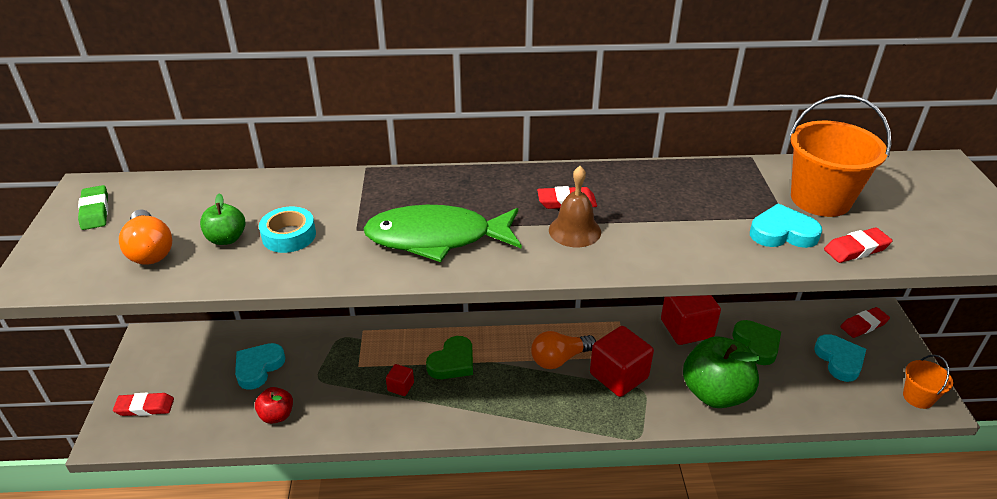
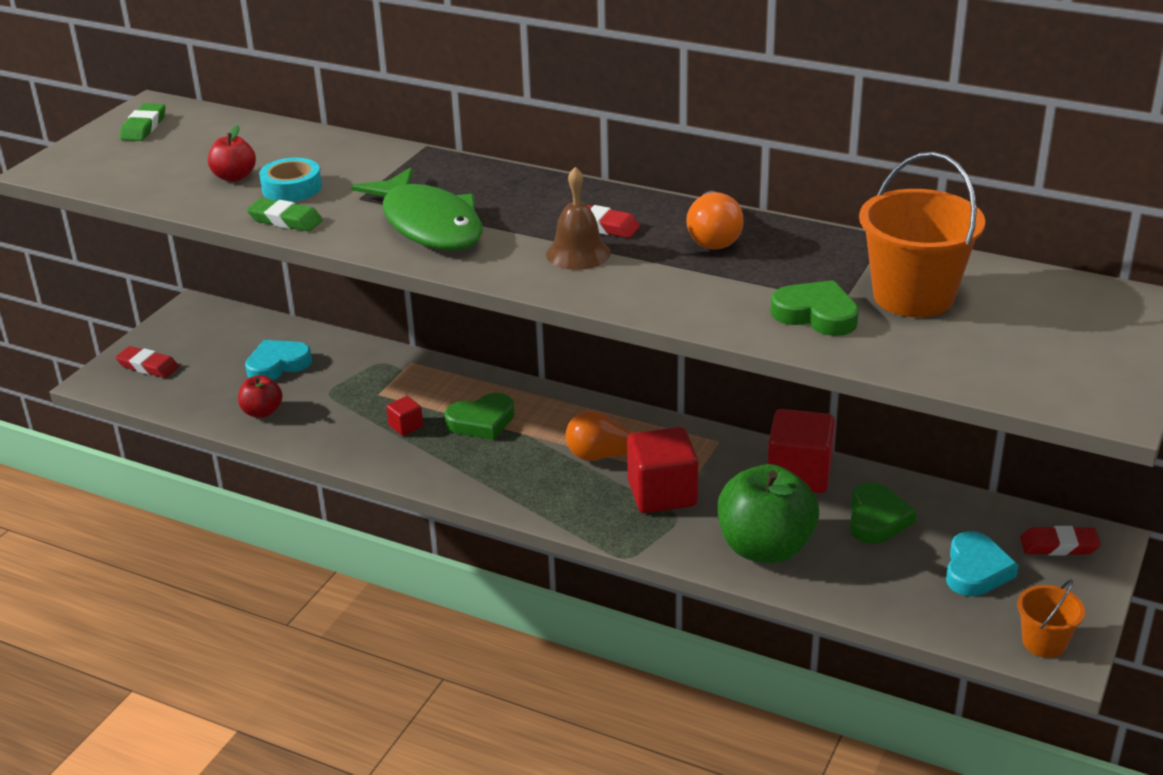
camera: 30 degrees right, 5 degrees down
orange light bulb [119,210,172,265] -> orange light bulb moved to [686,191,744,250]
green apple [200,193,245,245] -> red apple [208,125,256,182]
green fish [363,205,522,262] -> green fish turned 150 degrees counterclockwise [351,167,483,250]
turquoise heart [750,204,822,248] -> green heart [771,280,859,336]
red eraser [824,227,893,263] -> none
none -> green eraser [247,198,323,231]

